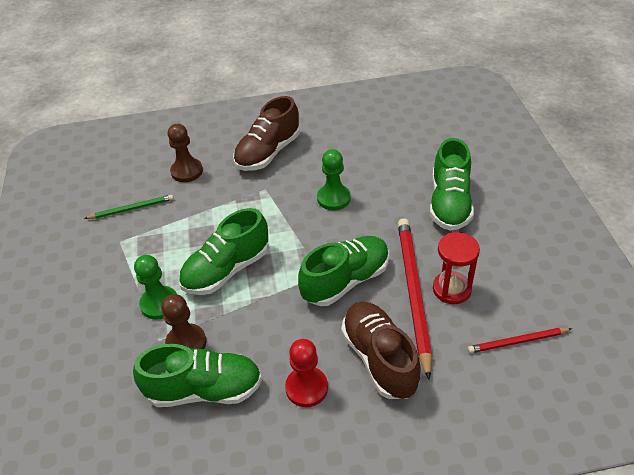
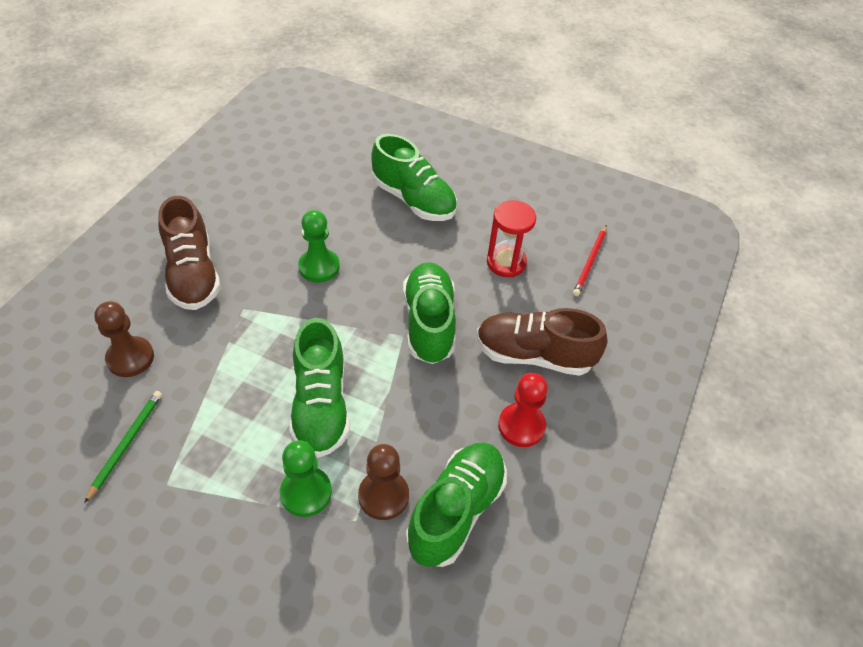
camera: 60 degrees left, 5 degrees up
red pencil [398,218,432,380] -> none

